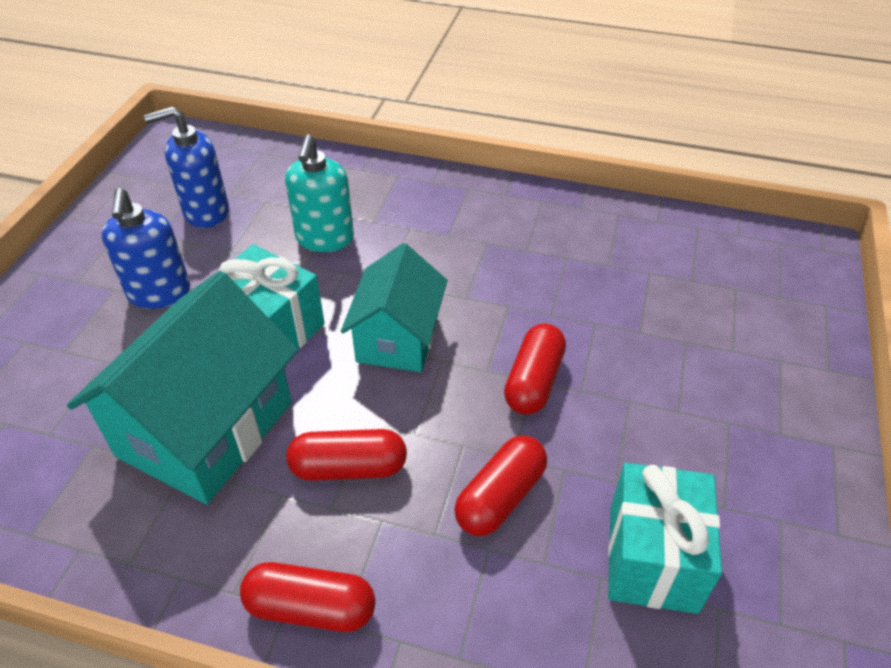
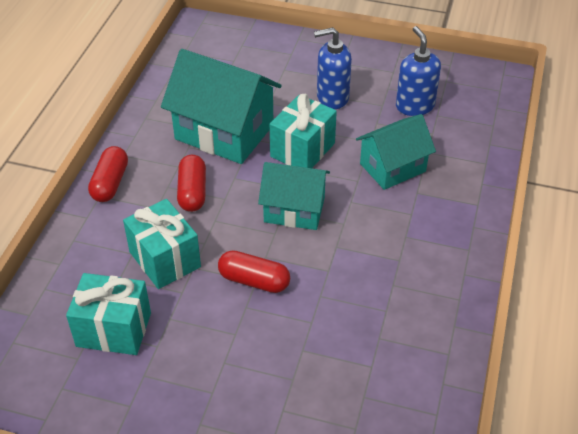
camera: 90 degrees right, 0 degrees up
turquoise soap dispenser [285,134,354,252] -> turquoise house [356,114,436,190]
red capsule [454,435,547,536] -> turquoise gift [123,199,201,289]

